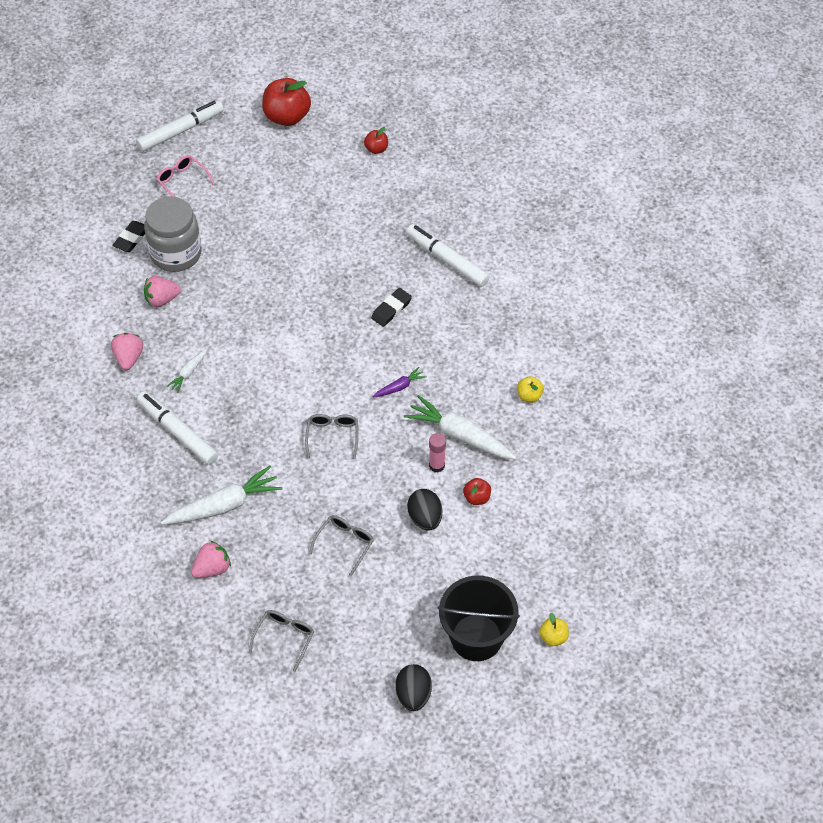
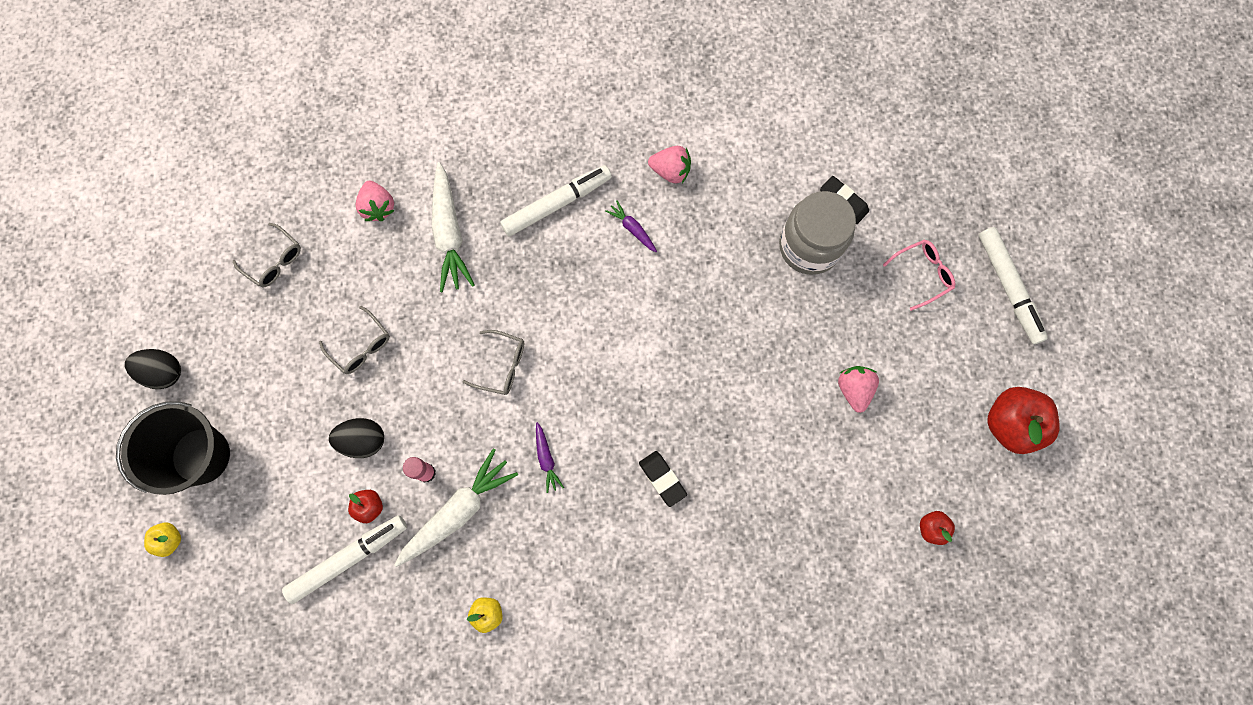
camera: 105 degrees right, 20 degrees up
pink strawberry [144,276,181,307] -> pink strawberry moved to [838,366,879,413]
white carrot [167,349,207,393] -> purple carrot [605,200,657,252]
white marker [406,224,490,287] -> white marker moved to [282,515,407,604]

